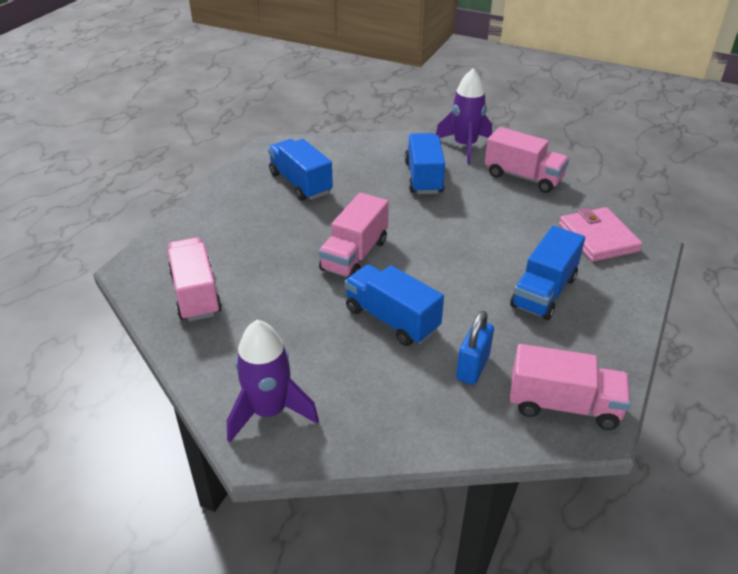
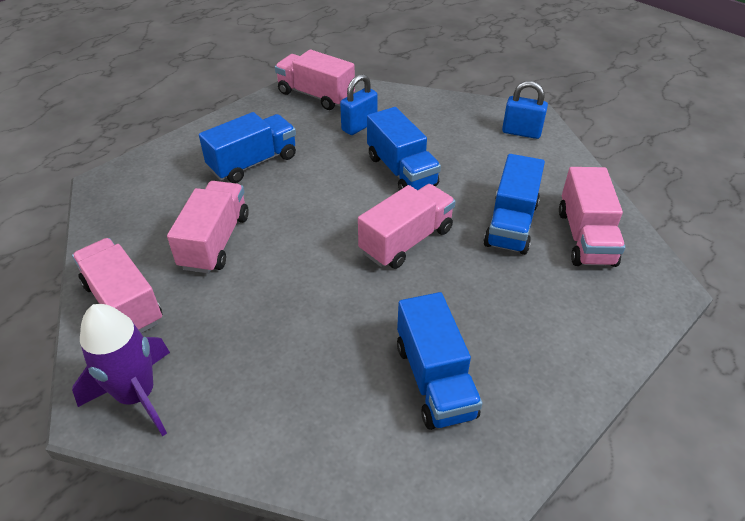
camera: 160 degrees left, 5 degrees up
purple rocket [227,320,319,442] -> blue padlock [502,81,548,139]
blue truck [405,133,445,194] -> blue truck moved to [483,154,545,255]
pink wallet [559,207,642,262] -> none
none -> pink truck [167,181,249,274]

